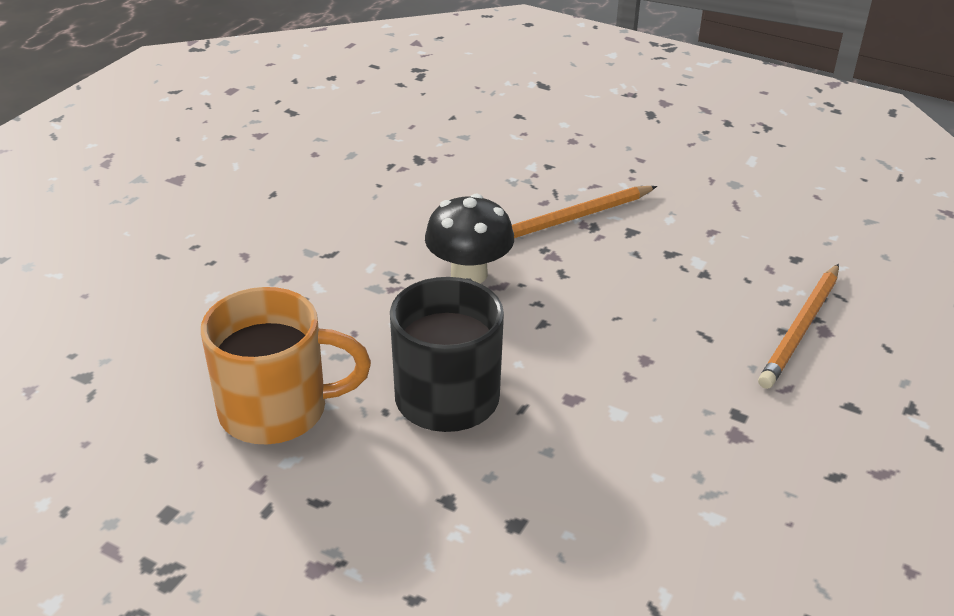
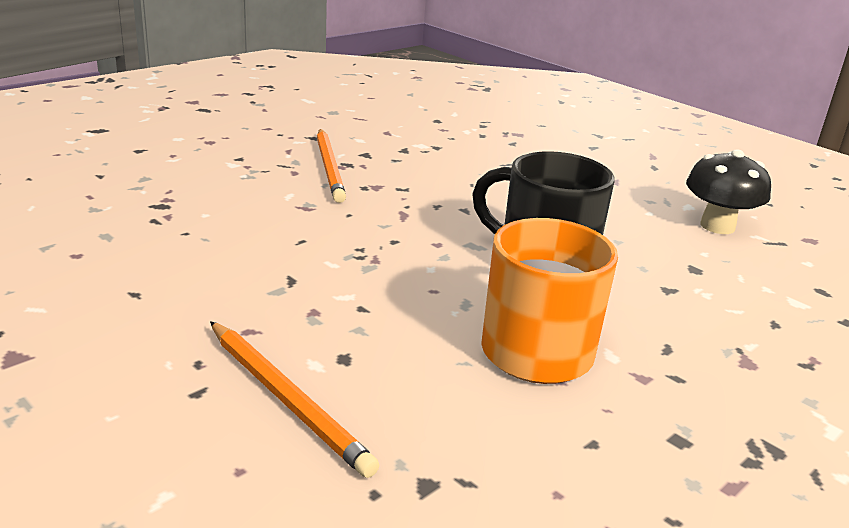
camera: 75 degrees left, 10 degrees down
black mushroom [425,194,514,283] -> black mushroom moved to [686,149,771,234]
orange pencil [758,264,839,389] -> orange pencil moved to [210,321,379,478]

